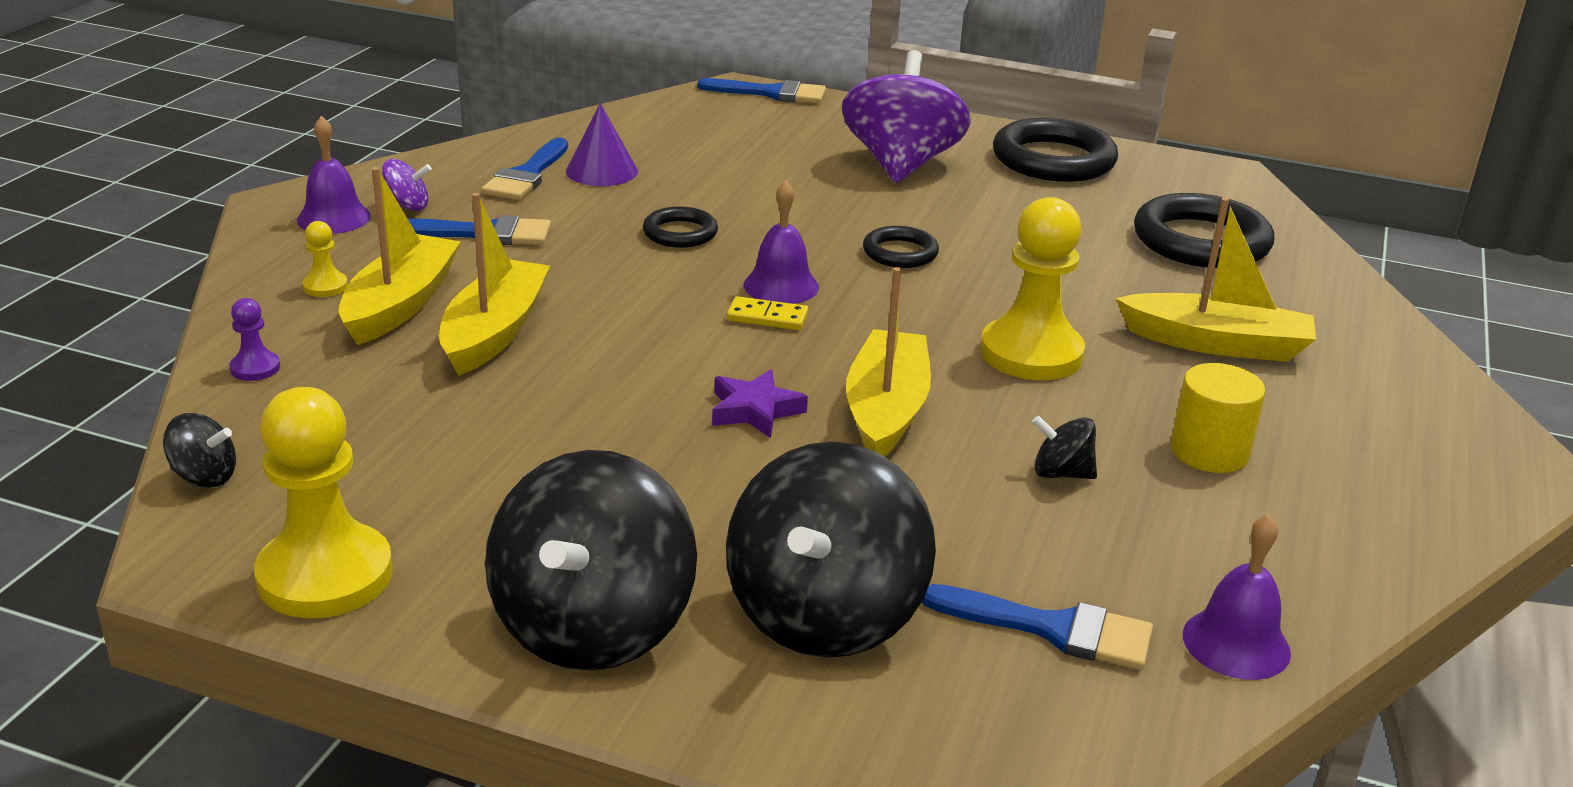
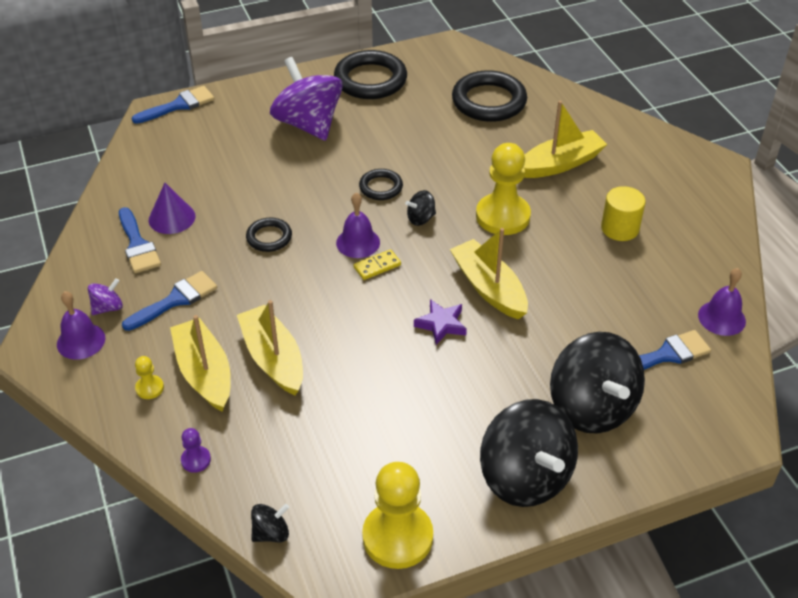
camera: 40 degrees left, 15 degrees up
black spinning top [1032,415,1097,479] -> black spinning top moved to [405,190,436,226]

